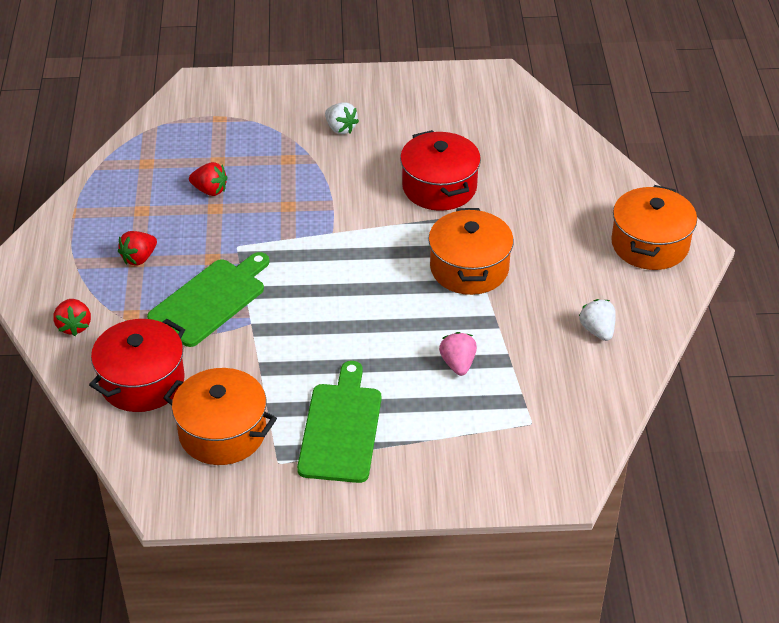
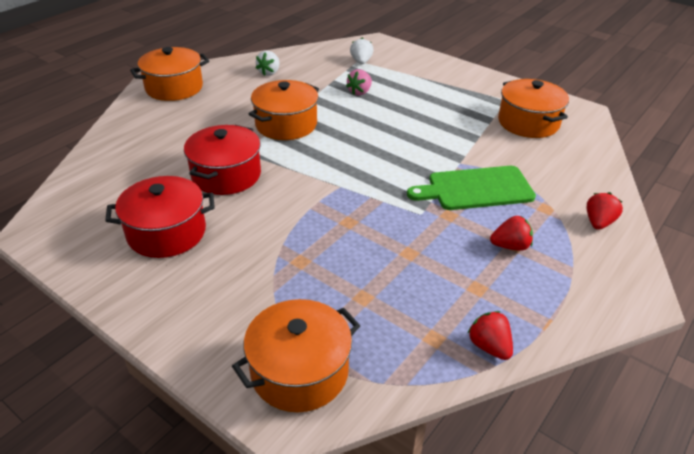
camera: 140 degrees left, 5 degrees down
red pot [89,319,185,412] -> red pot moved to [105,176,215,258]
red strawberry [189,162,228,196] -> red strawberry moved to [467,311,513,360]
green cutting board [297,361,381,483] -> none
white strawberry [325,102,359,134] -> white strawberry moved to [350,38,374,64]
none -> orange pot [232,299,360,412]

